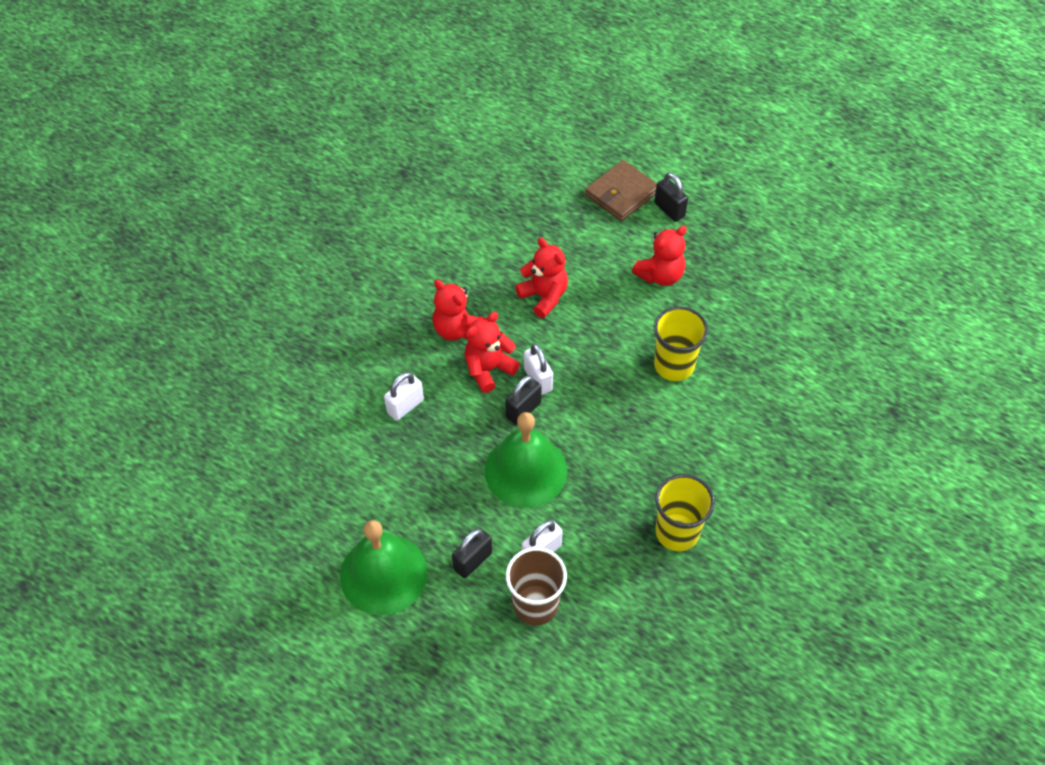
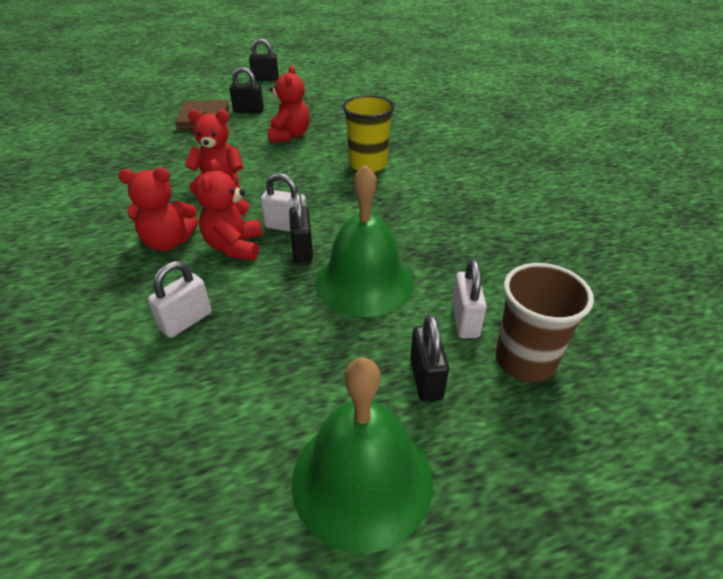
camera: 50 degrees left, 15 degrees down
white padlock [384,372,424,421] -> white padlock turned 45 degrees clockwise [148,261,211,338]
yellow cup [655,474,715,551] -> none
none -> black padlock [249,38,279,81]

